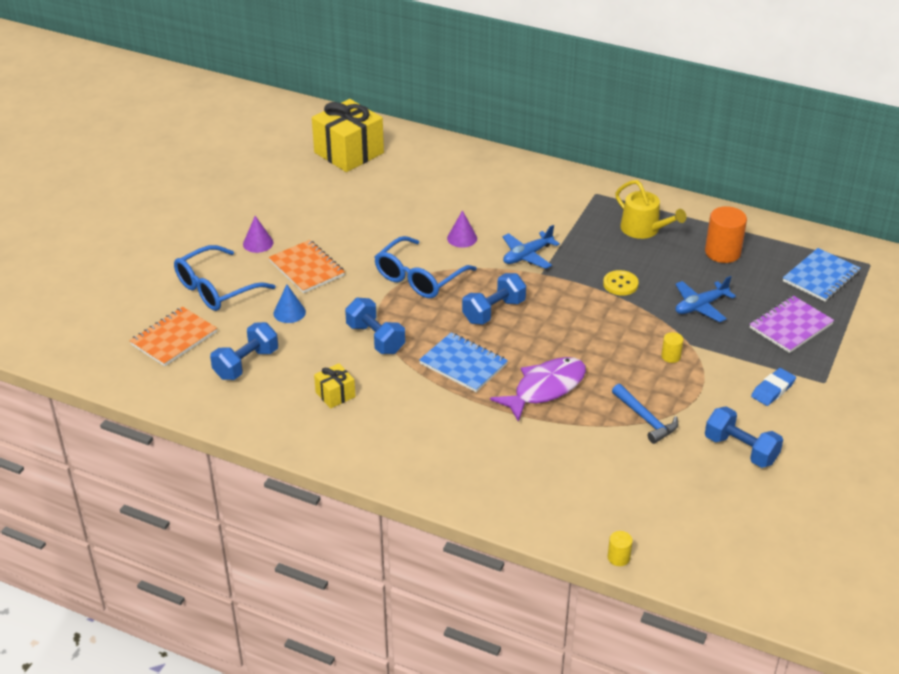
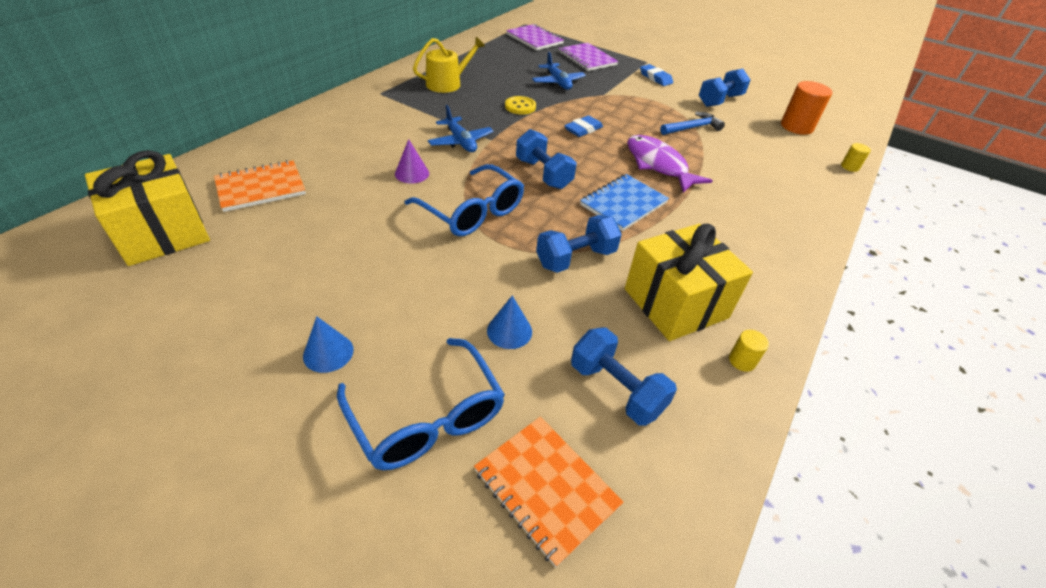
camera: 85 degrees left, 5 degrees up
purple cone [243,216,273,253] -> blue cone [303,316,354,373]
orange notebook [269,240,345,293] -> orange notebook moved to [214,160,306,212]
yellow gift [314,363,355,408] -> yellow gift [625,224,753,341], size x2.12
yellow cylinder [661,332,683,363] -> yellow cylinder moved to [729,330,769,372]
orange cylinder [705,206,747,263] -> orange cylinder moved to [781,81,832,135]
blue notebook [783,248,861,302] -> purple notebook [506,24,564,50]
none -> blue eraser [564,115,603,137]

